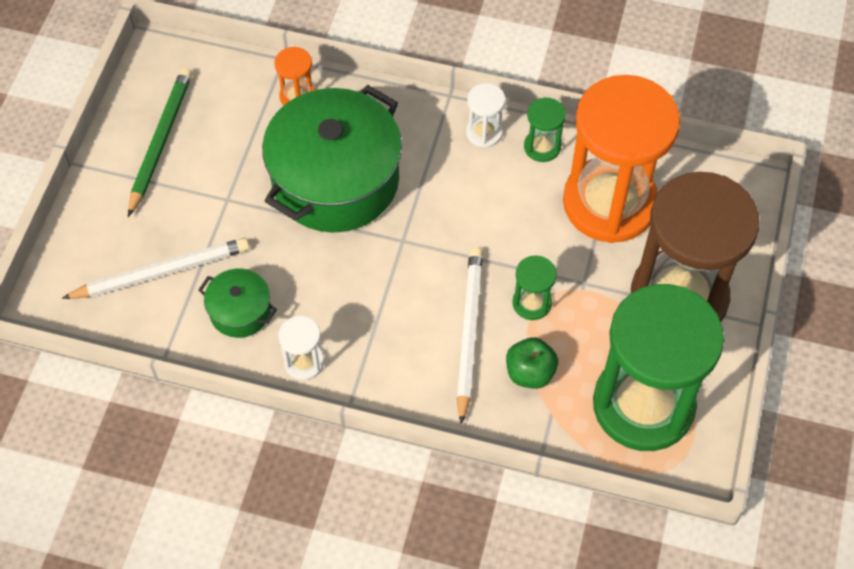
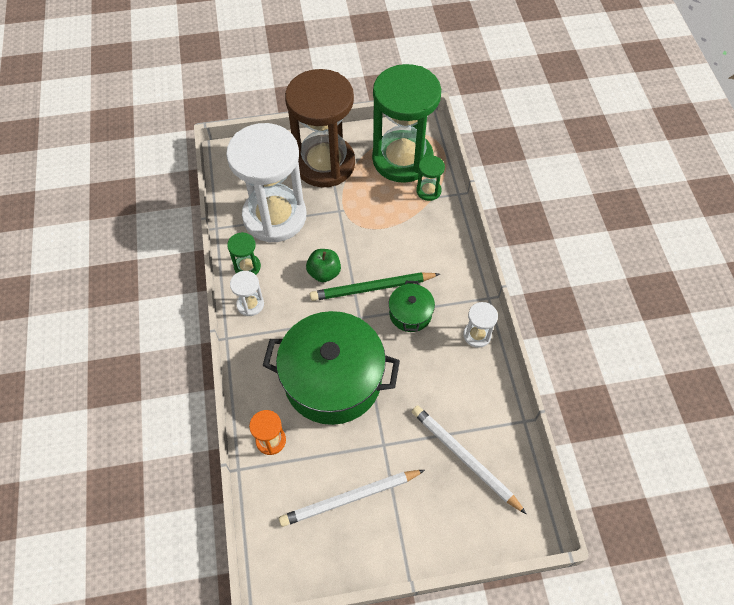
camera: 115 degrees left, 0 degrees up
green pencil [128,68,192,217] -> green pencil moved to [310,272,440,301]
green pot [198,269,277,338] -> green pot moved to [389,281,435,332]
white pencil [456,247,483,425] -> white pencil moved to [279,470,425,527]
green apple [506,338,558,389] -> green apple moved to [306,249,341,282]
green hourglass [512,256,557,320] -> green hourglass moved to [416,156,445,201]
orange hourglass [563,75,680,243] -> white hourglass [226,123,306,243]

